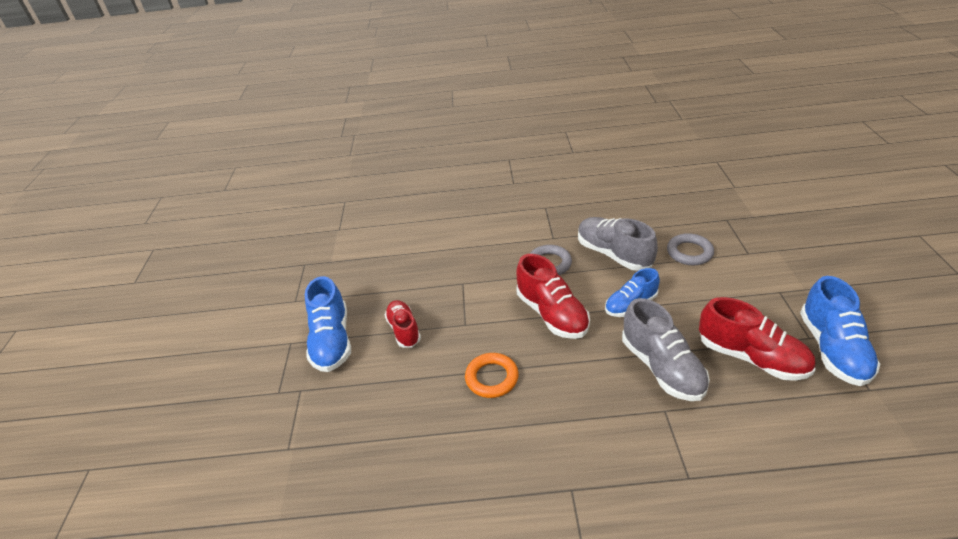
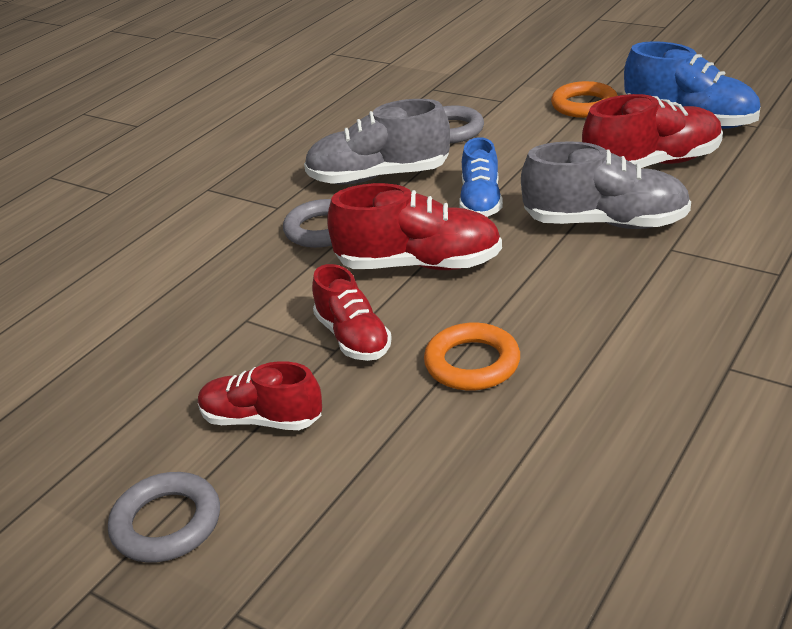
camera: 55 degrees left, 5 degrees down
blue shoe [305,276,351,372] -> grey ring [108,472,220,563]
none -> red shoe [312,264,392,361]
none -> orange ring [551,81,618,118]

